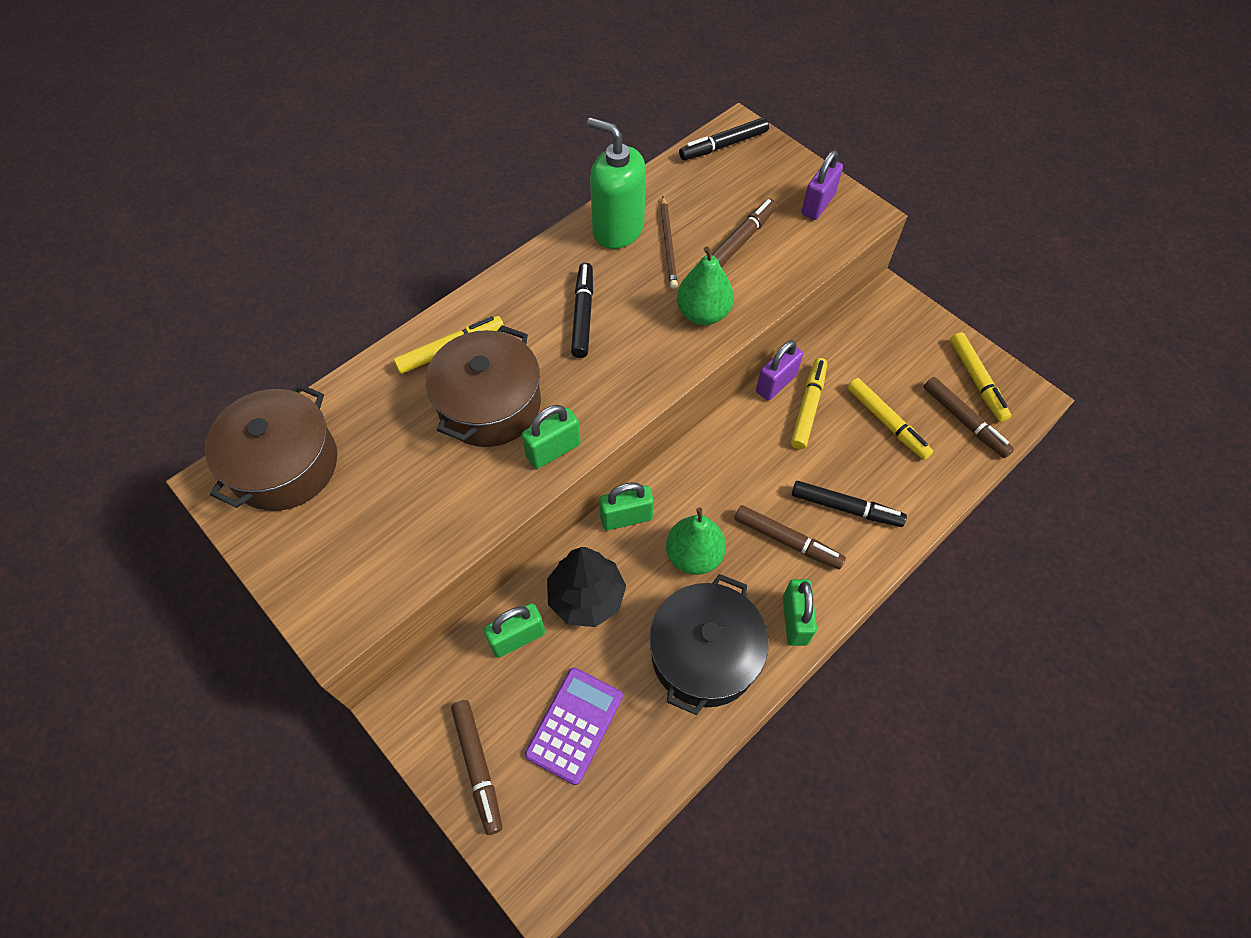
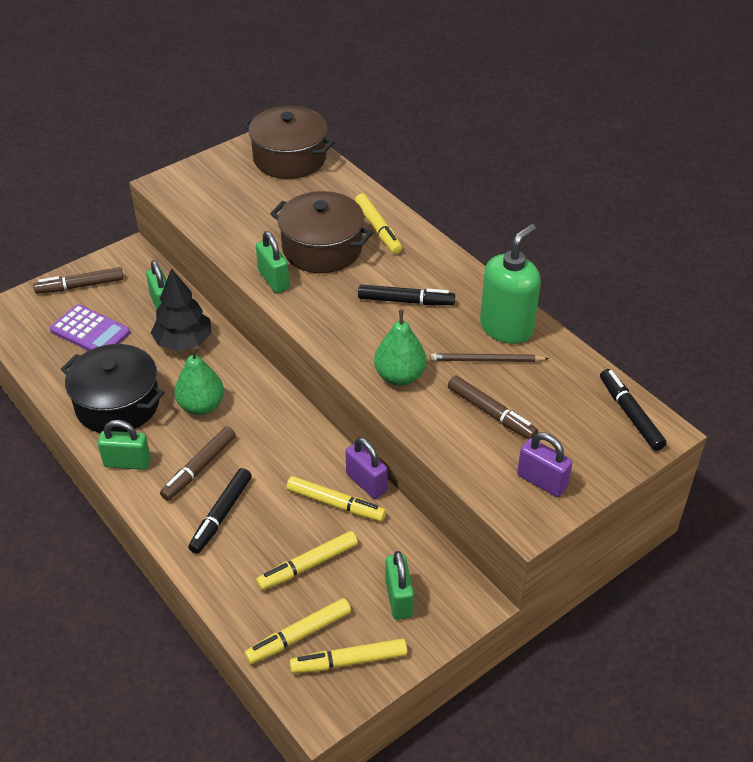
camera: 95 degrees right, 15 degrees down
green padlock [599,482,654,530] -> green padlock moved to [385,551,414,620]
brown marker [924,377,1014,458] -> yellow marker [244,598,351,664]

